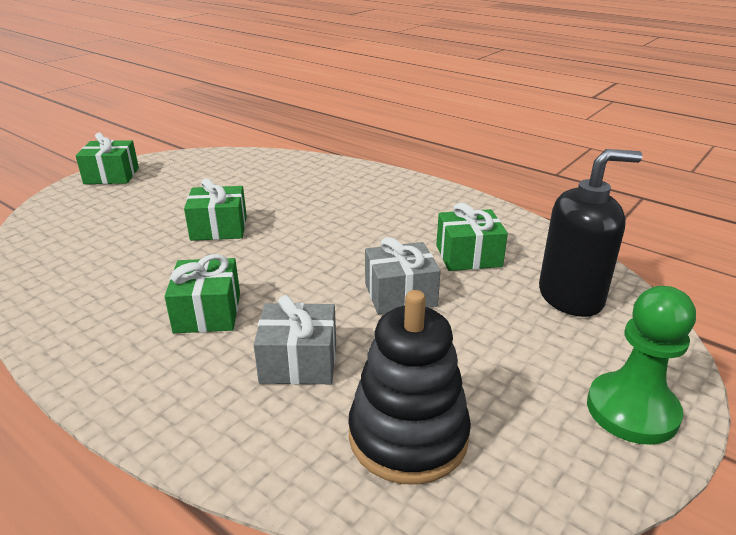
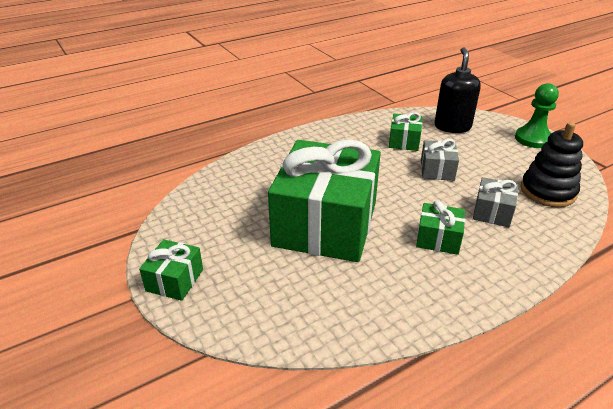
camera: 70 degrees left, 5 degrees up
green gift [184,178,247,241] -> green gift [268,139,381,262], size x2.38

